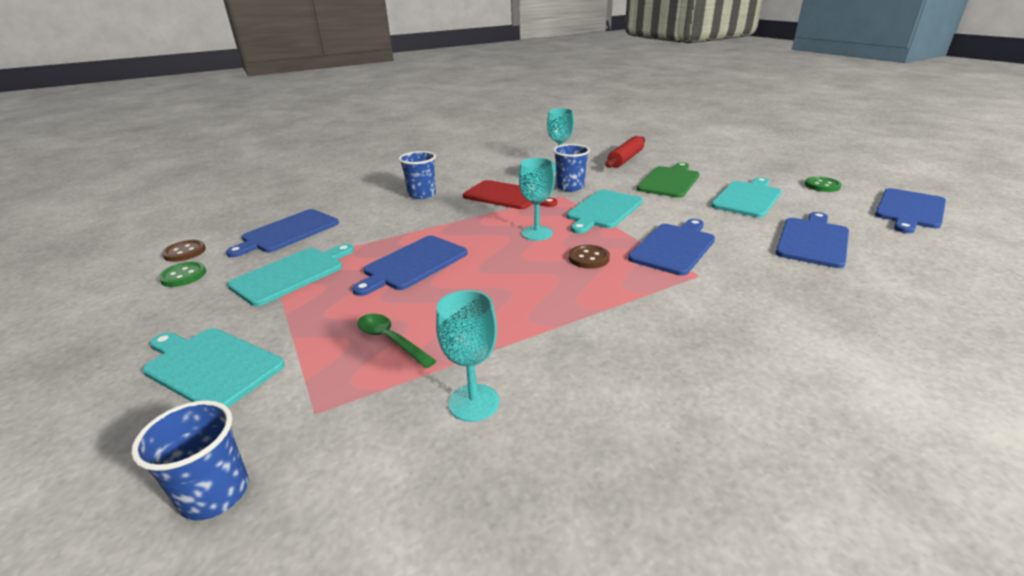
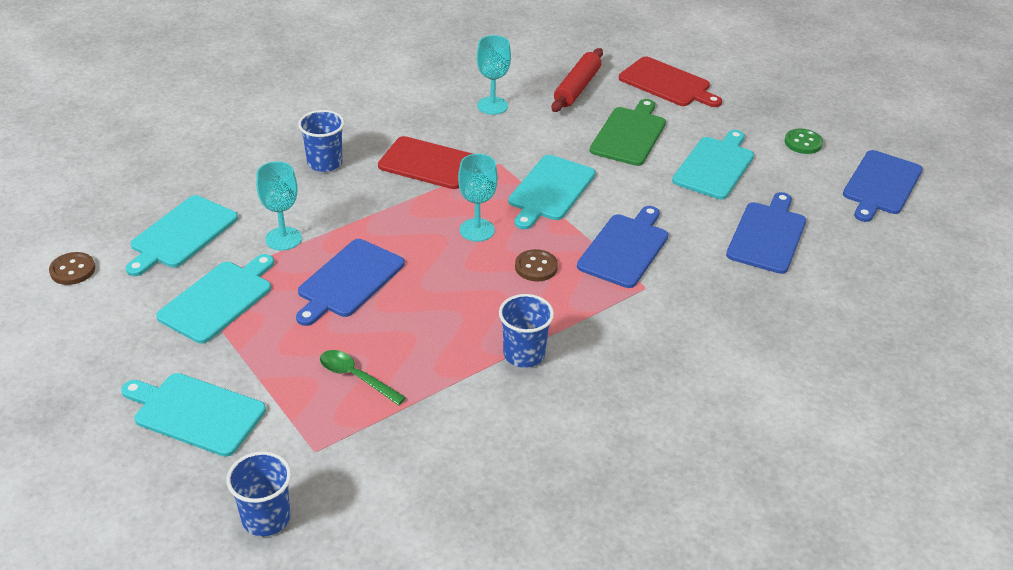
camera: 10 degrees left, 10 degrees up
green button [158,262,206,287] -> none
blue cutting board [226,209,339,257] -> turquoise cutting board [126,195,238,276]
turquoise goblet [436,290,499,422] -> turquoise goblet moved to [256,161,302,251]
blue cup [553,144,590,192] -> blue cup moved to [499,294,554,368]
none -> red cutting board [619,56,722,107]

